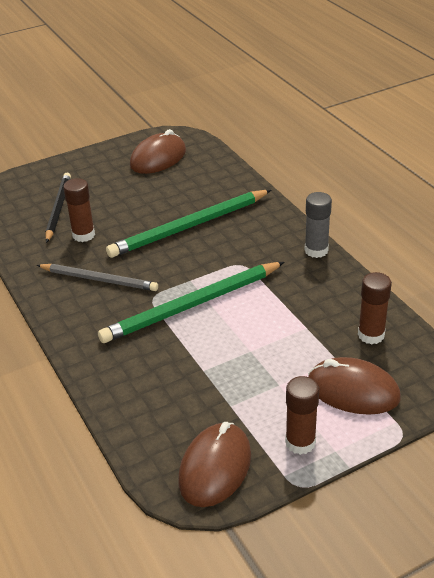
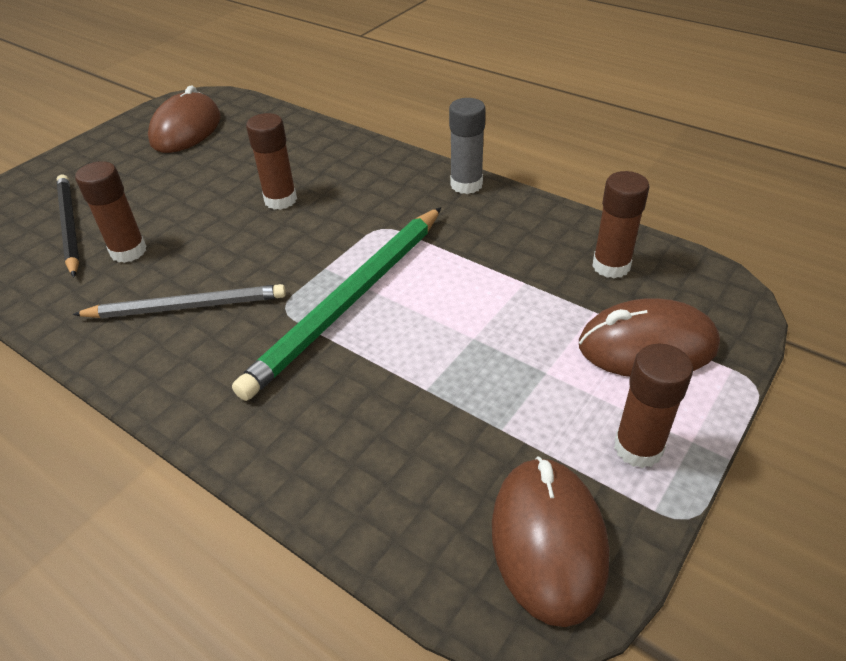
camera: 25 degrees left, 5 degrees up
green pencil [106,190,271,258] -> brown glue stick [246,113,297,210]

